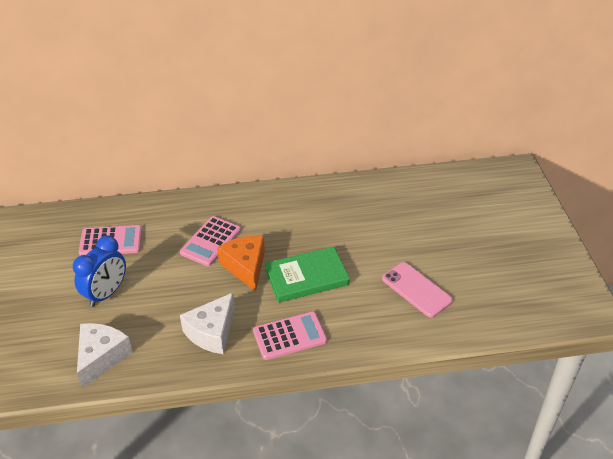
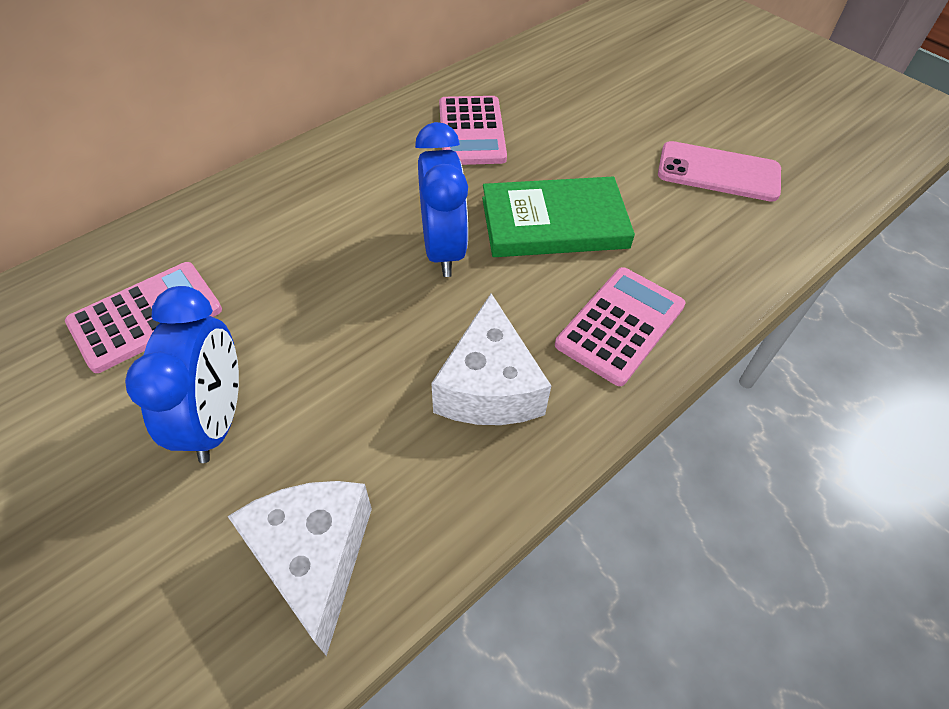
camera: 35 degrees left, 10 degrees up
pink calculator [180,216,241,266] -> pink calculator moved to [439,96,507,165]
orange cheese [217,236,265,292] -> blue clock [415,122,468,277]
green book [265,246,350,303] -> green book turned 45 degrees clockwise [482,177,635,257]

